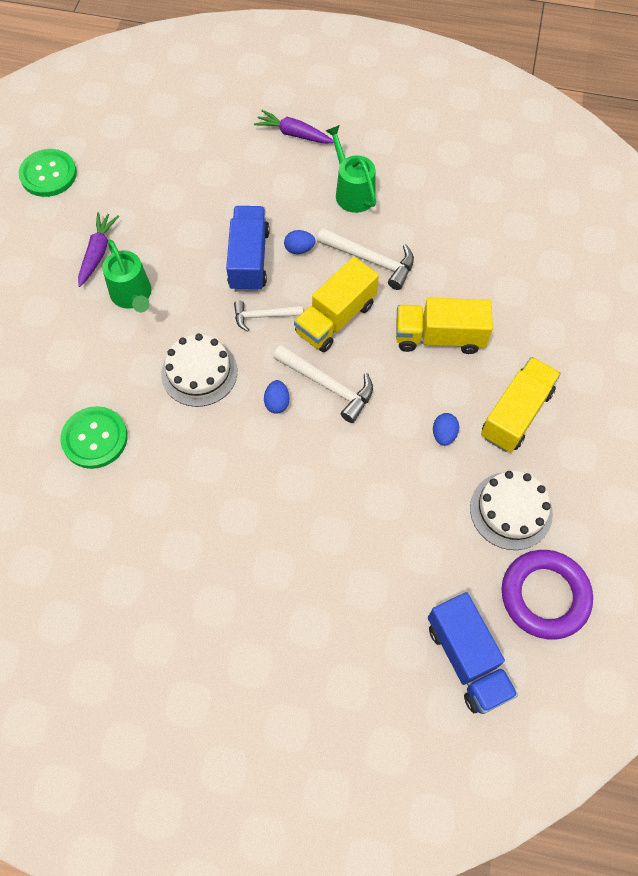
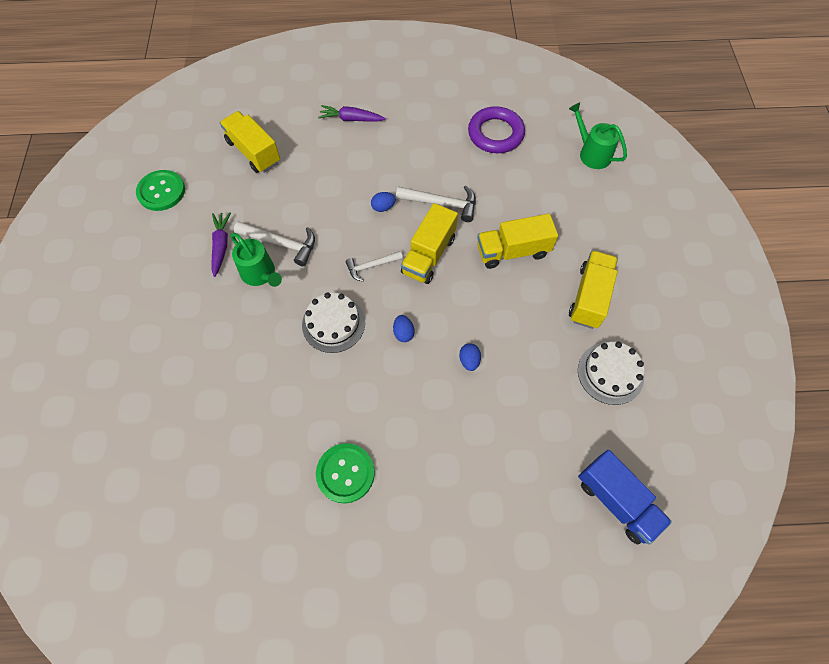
camera: 15 degrees left, 0 degrees up
green button [60,406,128,469] -> green button moved to [316,443,375,503]
blue truck [226,206,270,292] -> none
white hammer [273,345,373,423] -> white hammer moved to [234,221,315,266]
green watering can [326,125,376,213] -> green watering can moved to [569,102,627,169]
blue egg [433,413,459,446] -> blue egg moved to [459,343,481,371]
purple ring [502,550,593,639] -> purple ring moved to [468,106,525,153]
none -> yellow truck [220,111,280,173]

